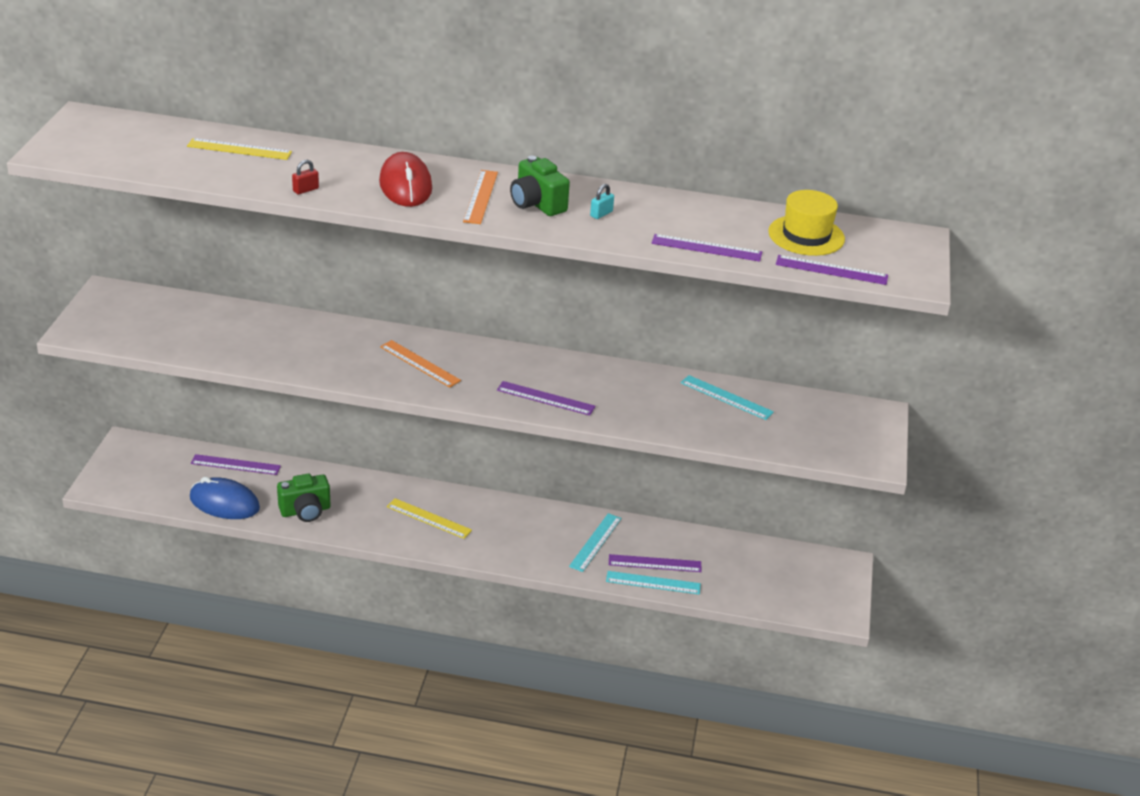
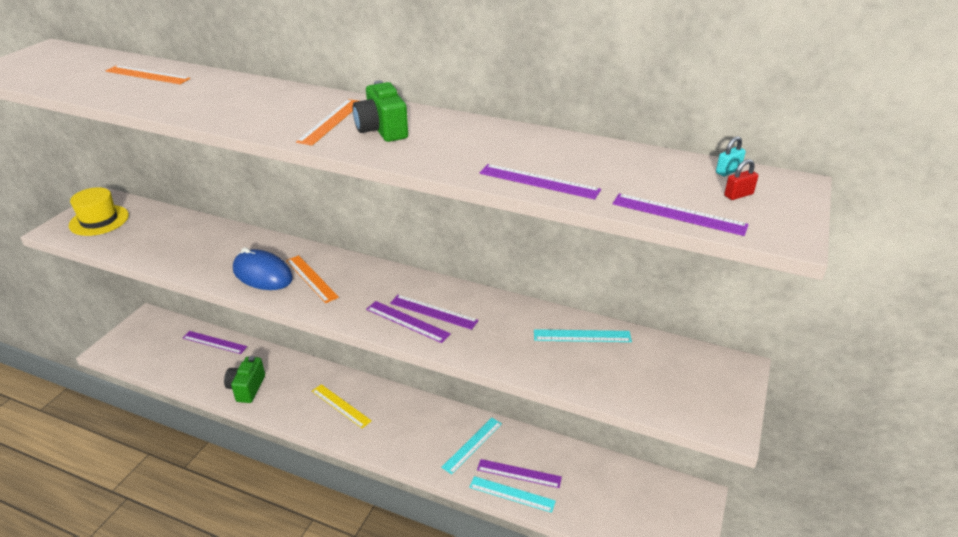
camera: 15 degrees right, 0 degrees up
yellow ruler [187,138,292,160] -> orange ruler [105,65,190,84]
blue mouse [190,477,260,519] -> blue mouse moved to [233,247,293,290]
green camera [277,474,330,522] -> green camera turned 105 degrees clockwise [224,356,265,403]
red padlock [292,160,319,194] -> red padlock moved to [724,159,758,200]
red mouse [379,152,432,207] -> none
turquoise padlock [590,184,614,219] -> turquoise padlock moved to [716,136,746,176]
turquoise ruler [681,375,774,420] -> turquoise ruler turned 45 degrees counterclockwise [534,329,632,342]
yellow hat [768,190,845,256] -> yellow hat moved to [69,187,129,236]
none -> purple ruler [390,295,479,330]

